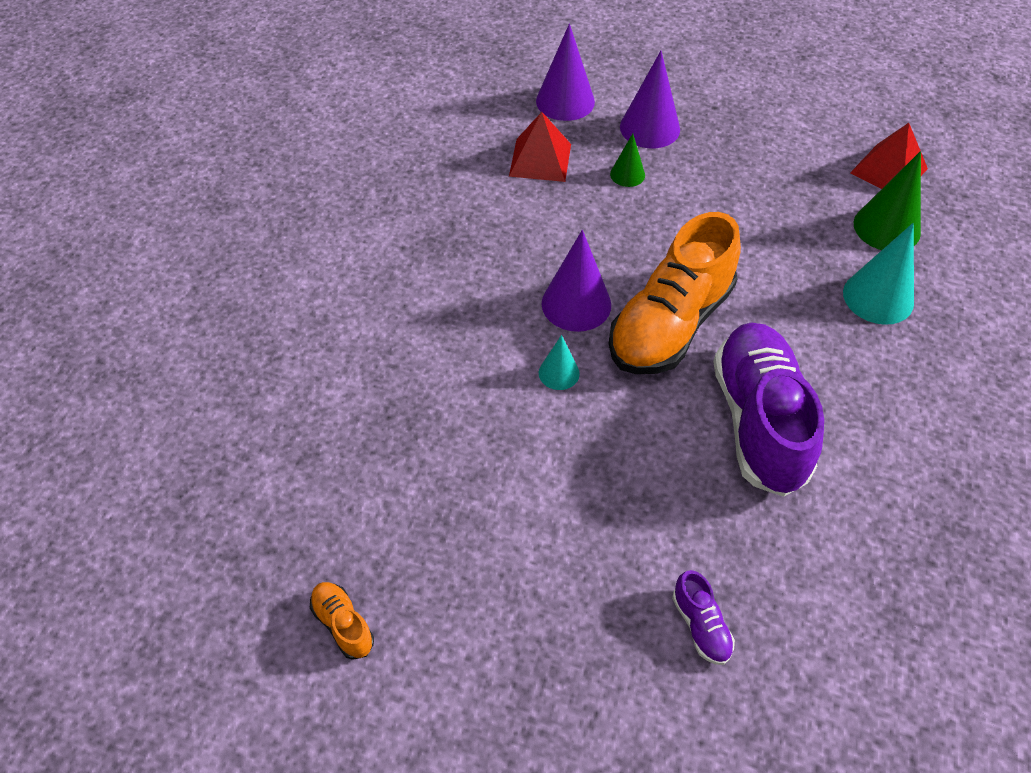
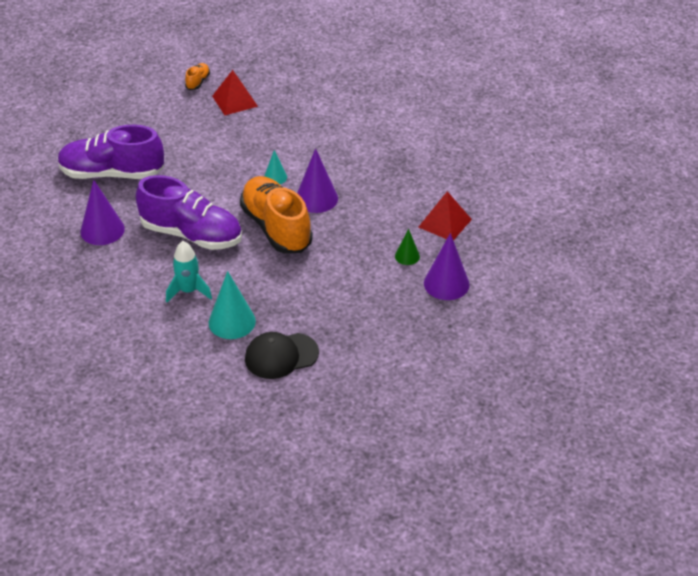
camera: 115 degrees right, 10 degrees down
orange shoe [310,582,374,660] -> orange shoe turned 60 degrees counterclockwise [185,63,210,90]
purple cone [536,24,595,121] -> purple cone moved to [80,180,125,245]
purple shoe [672,570,735,665] -> purple shoe [57,125,164,179], size x2.43
red pyramid [850,123,928,189] -> red pyramid moved to [212,70,258,115]
green cone [854,151,921,250] -> black cap [245,332,319,379]
none -> turquoise rocket [166,241,212,302]

